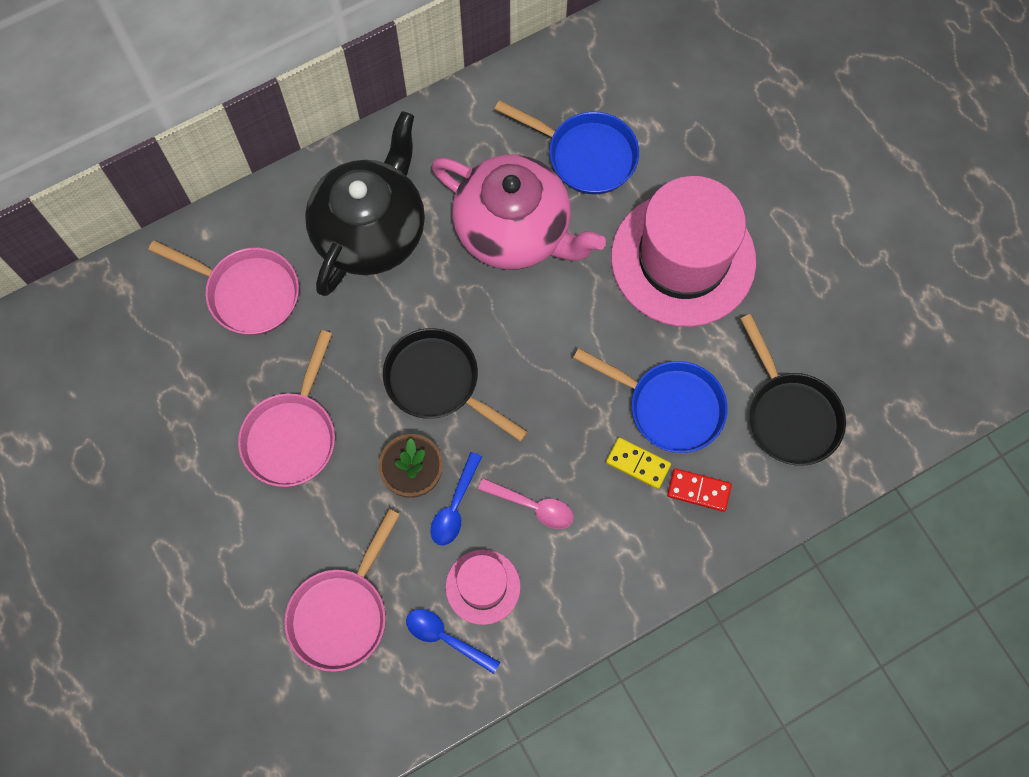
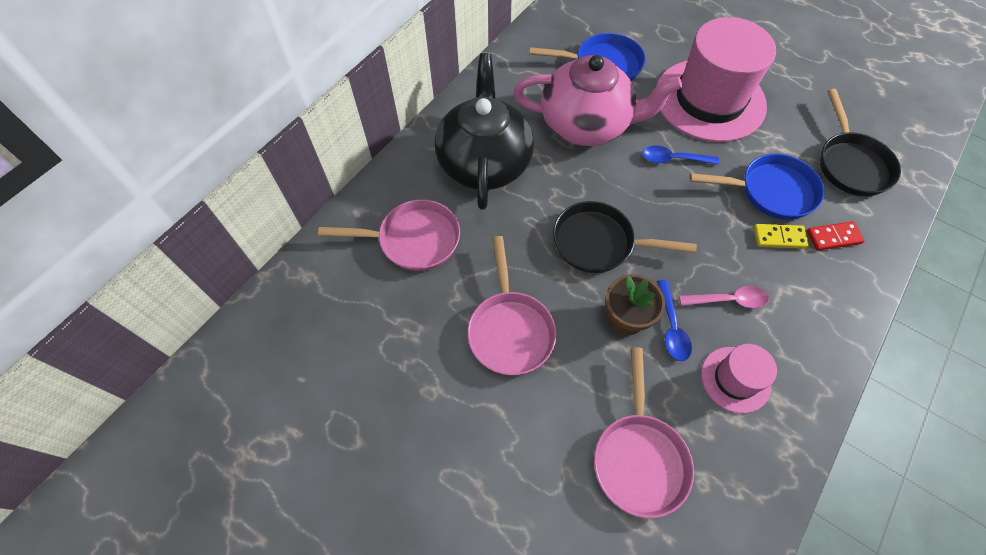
camera: 25 degrees left, 10 degrees down
blue spoon [406,609,500,674] -> blue spoon moved to [642,145,719,165]
black pan [740,314,846,466] -> black pan turned 45 degrees clockwise [820,89,901,196]

